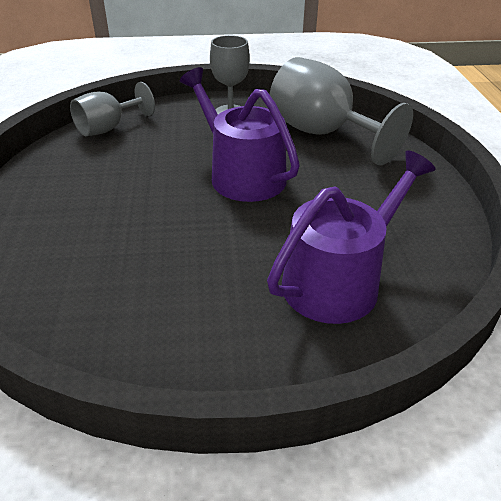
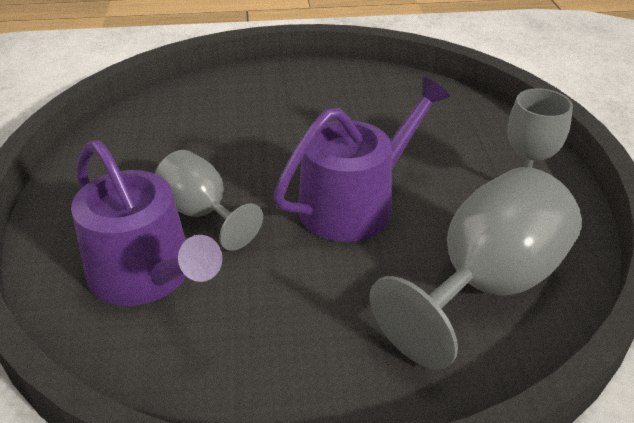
camera: 90 degrees right, 0 degrees up
grey goblet [70,82,155,136] -> grey goblet moved to [155,150,263,251]

